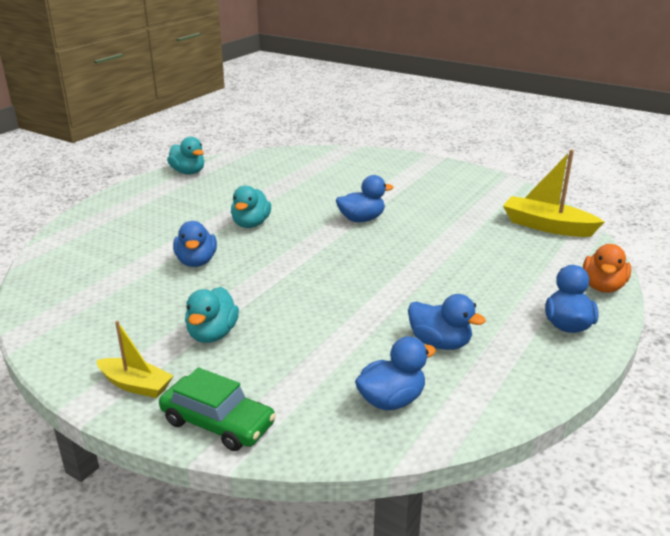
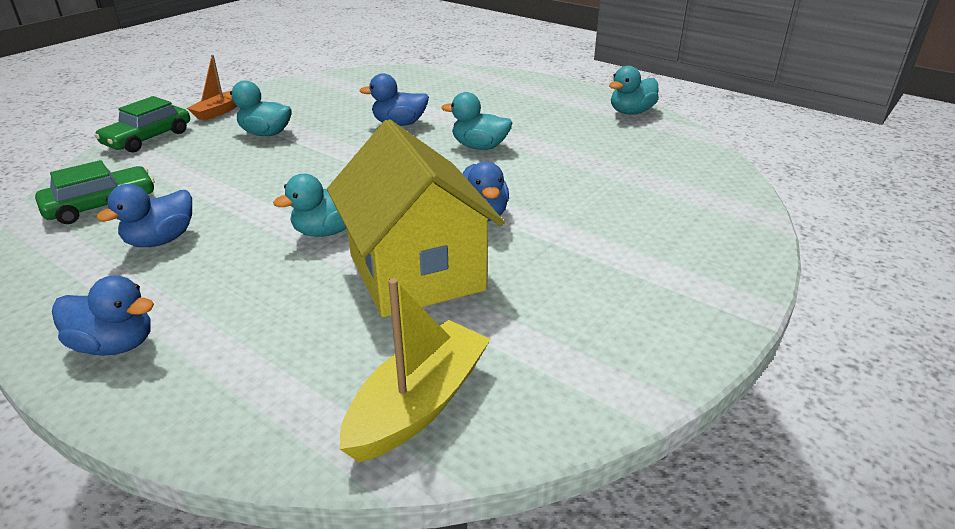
camera: 95 degrees right, 5 degrees up
yellow boat [96,321,173,398] -> orange boat [187,55,237,121]
blue duck [355,336,436,410] -> green car [35,160,154,224]
orange duck [583,244,631,293] -> none
none -> turquoise duck [273,174,347,237]
none -> yellow house [327,119,505,317]

